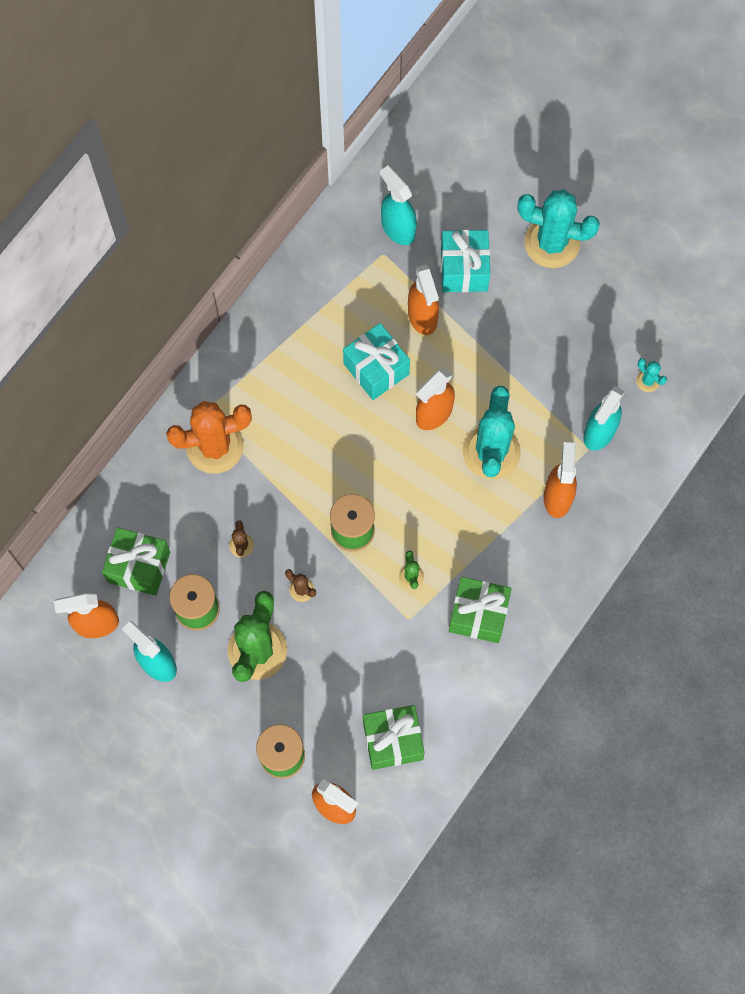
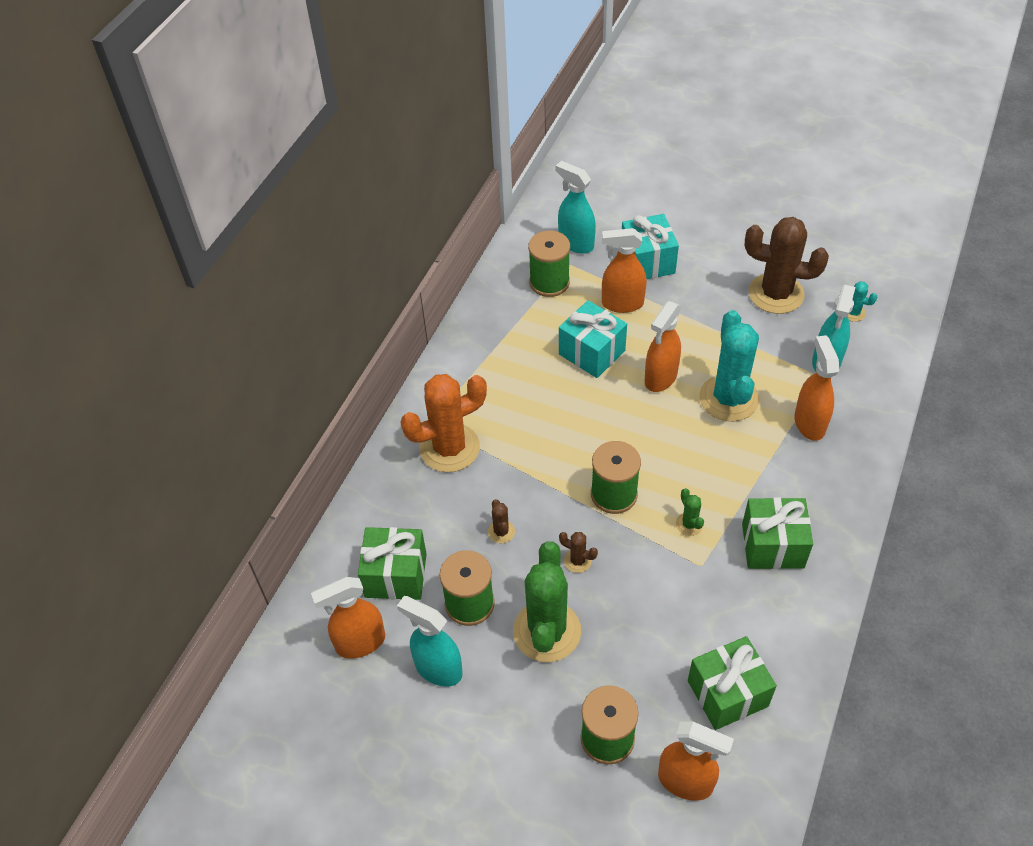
camera: 10 degrees left, 20 degrees down
orange spray bottle [408,264,439,335] -> orange spray bottle turned 120 degrees clockwise [602,228,647,313]
turquoise cactus [517,189,600,268] -> none
none -> green spool [528,231,570,297]
none -> brown cactus [745,217,829,314]

